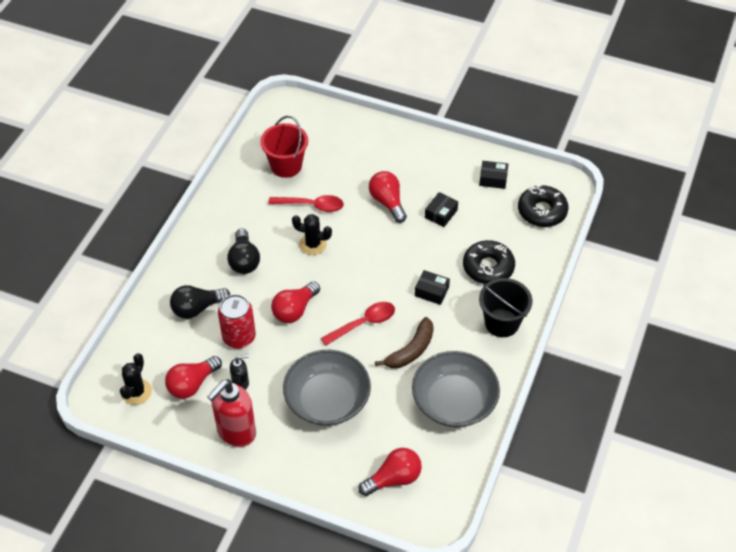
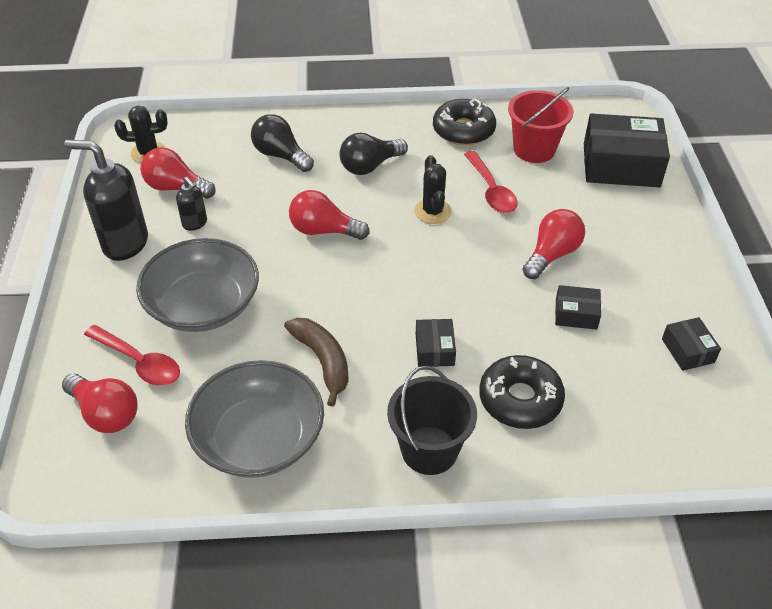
camera: 65 degrees right, 5 degrees down
red soap dispenser [207,379,256,447] -> black soap dispenser [64,140,148,261]
red can [218,294,256,348] -> none
red spoon [321,302,395,346] -> red spoon moved to [84,325,180,386]
brown banana [375,317,434,368] -> brown banana turned 135 degrees counterclockwise [284,318,349,407]
black donut [518,185,569,227] -> black donut moved to [433,98,496,145]
none -> black box [584,114,670,187]

